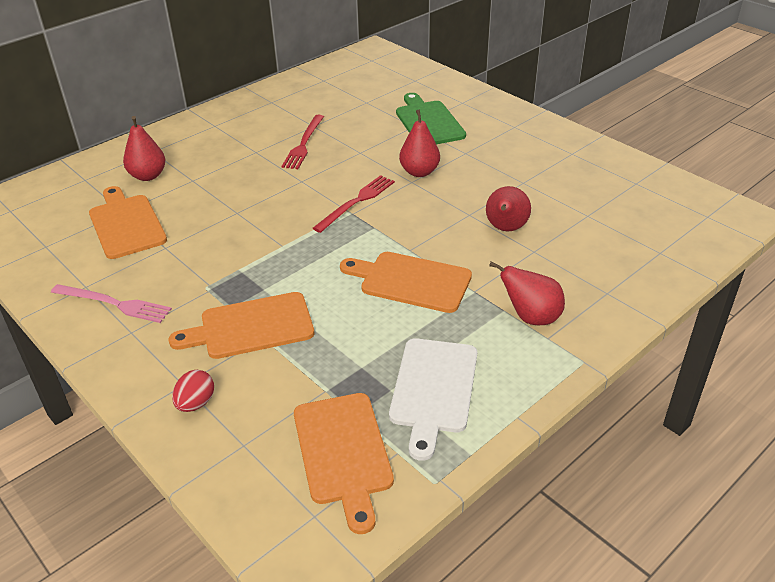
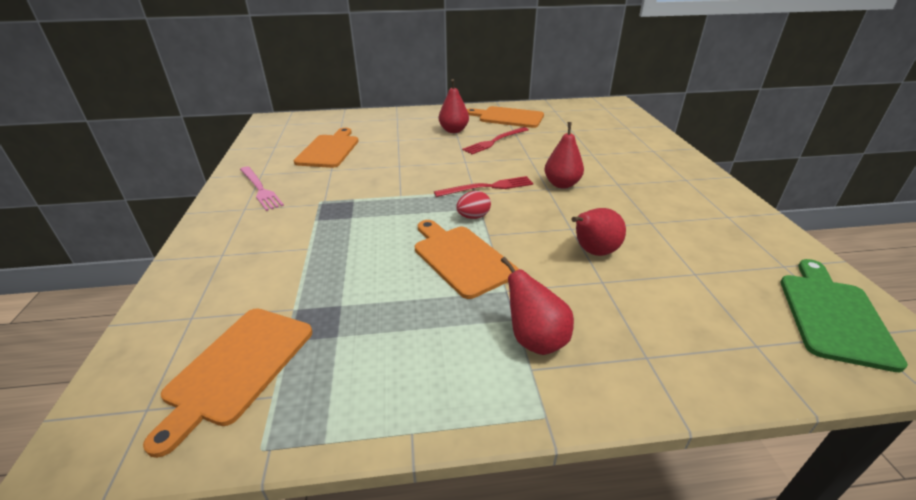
camera: 35 degrees right, 5 degrees down
red pear [123,116,166,181] -> red pear moved to [439,79,469,133]
orange cutting board [169,292,314,359] -> orange cutting board moved to [467,106,544,128]
red egg [172,370,214,412] -> red egg moved to [456,191,491,219]
white cutting board [389,338,477,461] -> none
green cutting board [396,93,466,144] -> green cutting board moved to [781,259,908,372]

